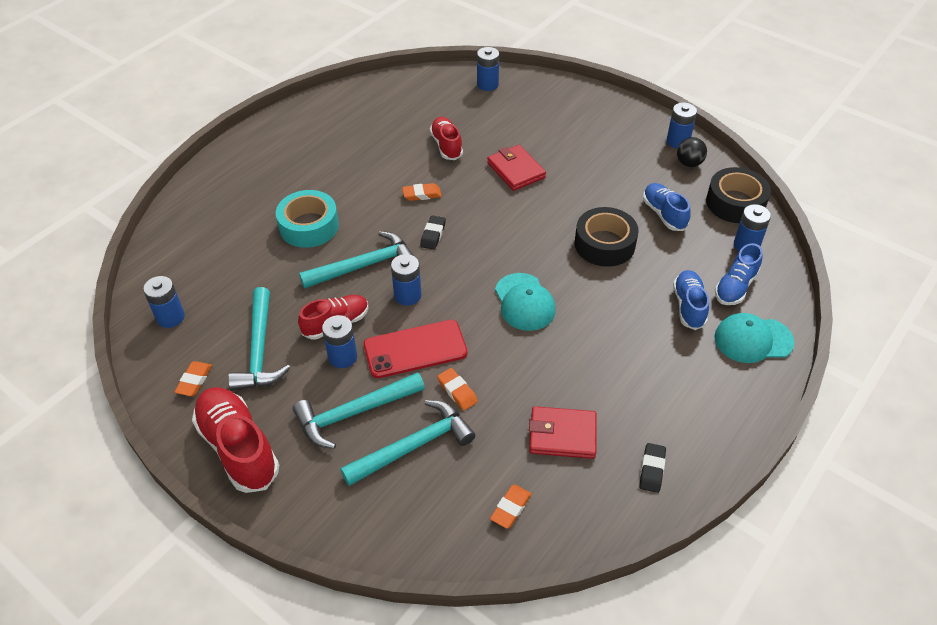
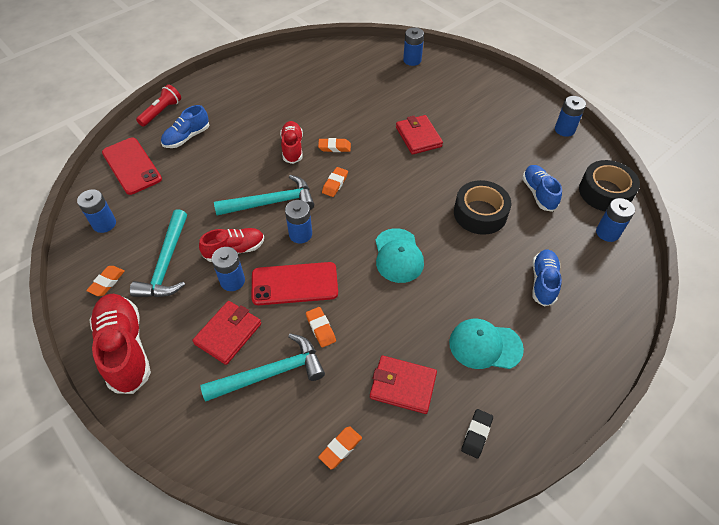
camera: 10 degrees right, 5 degrees up
turquoise tape [276,190,339,248] -> none
turquoise hammer [293,372,425,449] -> red wallet [192,301,261,365]
black eraser [420,215,446,250] -> orange eraser [322,167,348,197]
red shoe [430,117,463,160] -> red shoe moved to [280,121,303,164]
black ball [677,137,707,167] -> none
turquoise cap [714,313,795,363] -> turquoise cap moved to [449,319,524,369]
blue shoe [715,243,763,305] -> blue shoe moved to [161,105,210,148]
none -> red phone [102,138,162,195]
none -> red flashlight [136,84,181,127]

